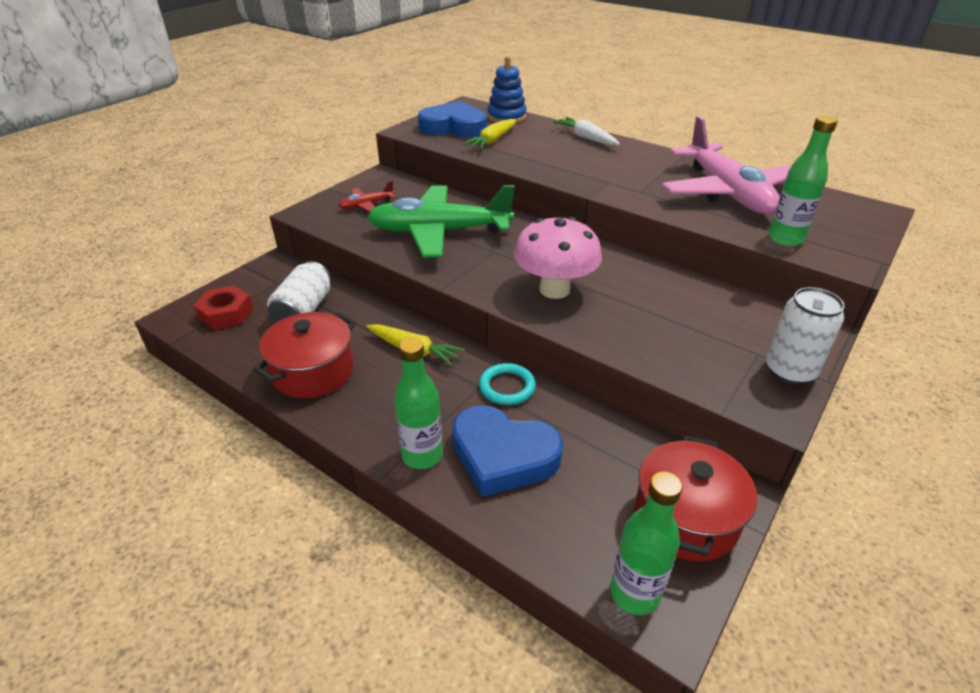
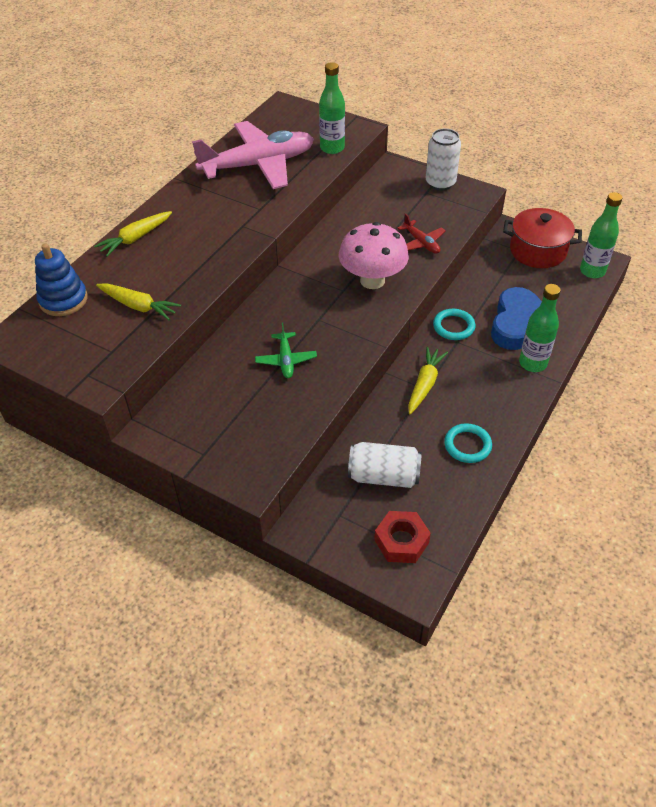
camera: 95 degrees left, 10 degrees up
red pot [253,312,356,398] -> turquoise ring [444,423,492,463]
red plane [338,180,396,212] -> red plane moved to [398,213,446,254]
green plane [367,185,515,257] -> green plane [255,322,317,378], size x0.43
blue heart [418,101,487,138] -> none
white carrot [553,117,620,145] -> yellow carrot [94,211,172,257]

